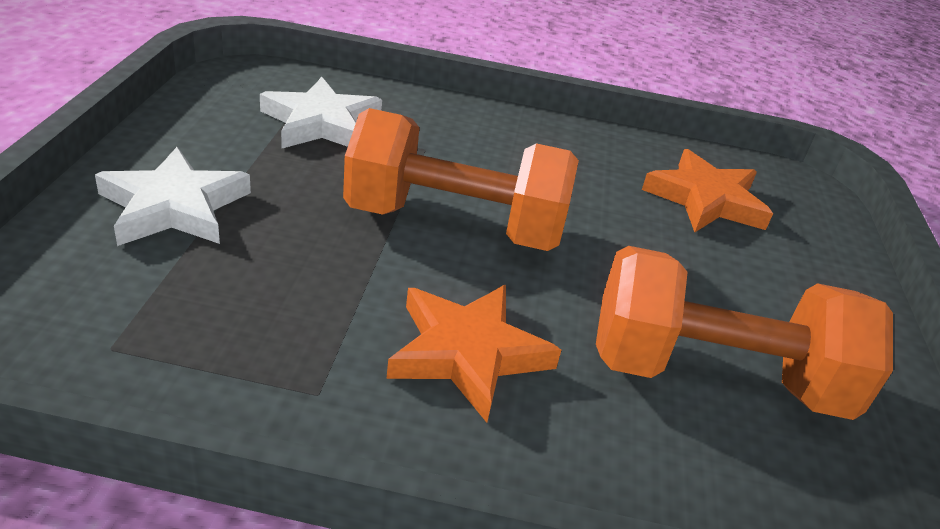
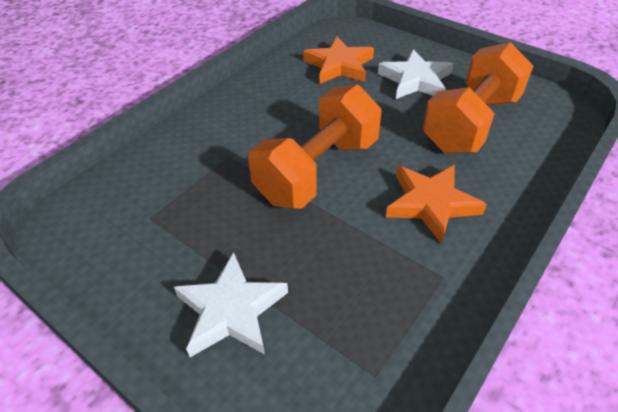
camera: 55 degrees left, 10 degrees up
white star [260,77,382,148] -> white star moved to [378,49,453,99]

